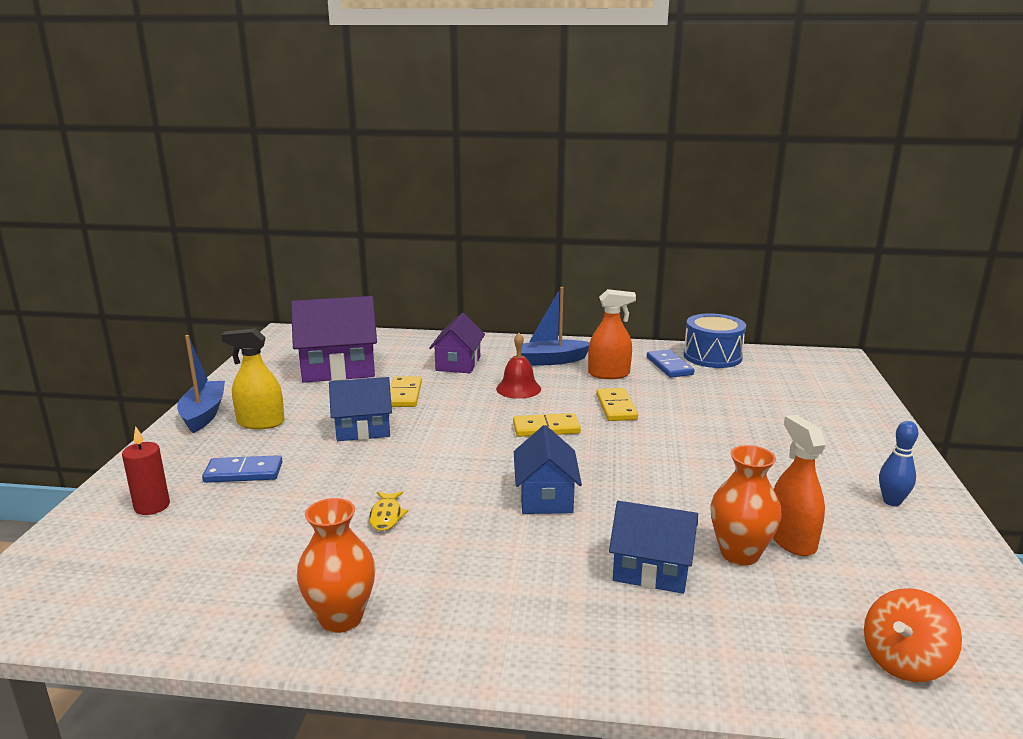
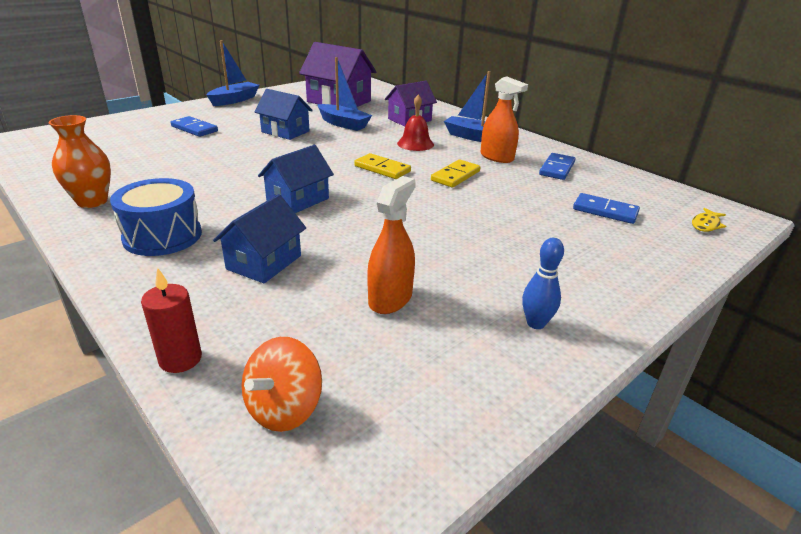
camera: 40 degrees right, 10 degrees up
red candle [122,426,170,515] -> red candle moved to [141,267,202,373]
yellow spray bottle [221,329,285,429] -> none
yellow fish [369,491,408,531] -> yellow fish moved to [692,208,727,232]
yellow domino [390,376,422,407] -> blue boat [318,57,372,131]
blue house [609,501,698,594] -> blue house turned 60 degrees clockwise [213,194,306,283]
blue drum [684,313,746,368] -> blue drum moved to [110,178,202,256]
orange vase [710,445,781,566] -> none
orange spinning top [864,588,962,682] -> orange spinning top turned 60 degrees counterclockwise [241,337,322,432]
none -> blue domino [573,193,640,224]

